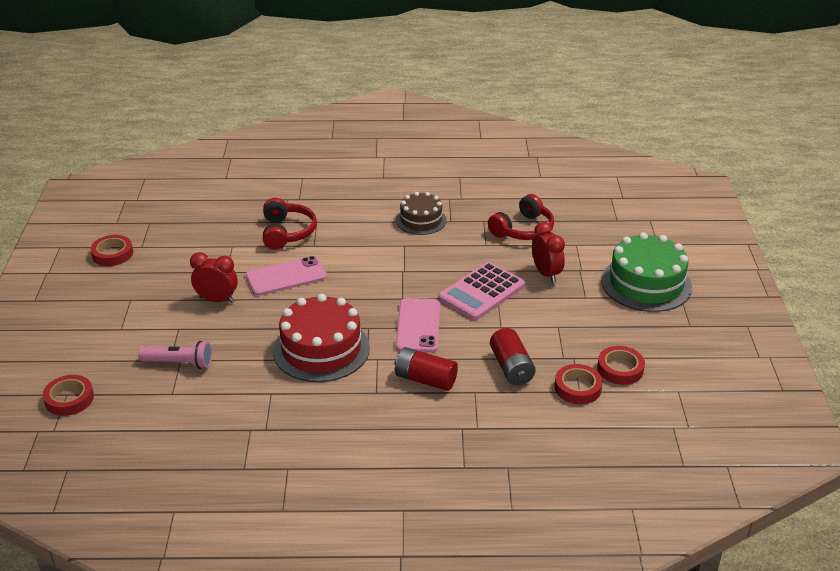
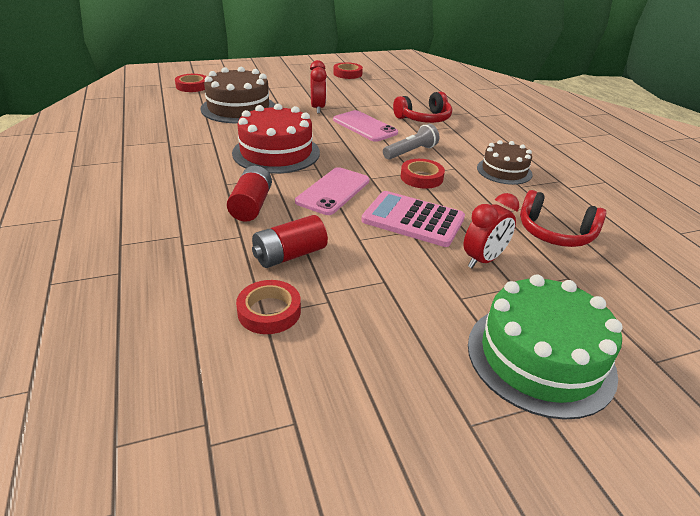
camera: 70 degrees right, 0 degrees up
pink flashlight [138,341,212,369] -> brown cake [200,67,275,123]
pink phone [396,298,440,352] -> pink phone turned 45 degrees counterclockwise [295,167,369,215]
red tape [597,346,645,385] -> red tape moved to [400,159,445,189]
none -> grey flashlight [383,124,439,160]

